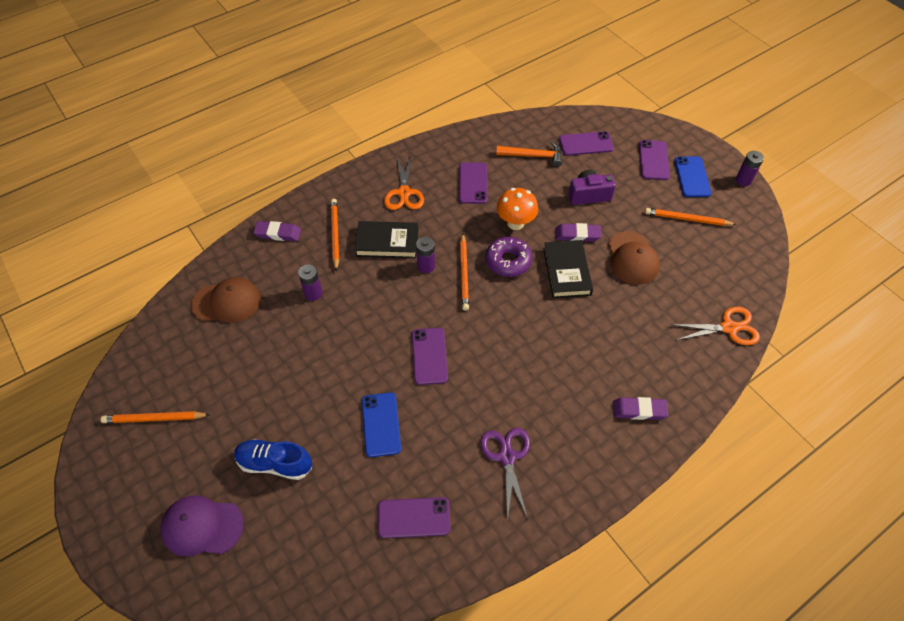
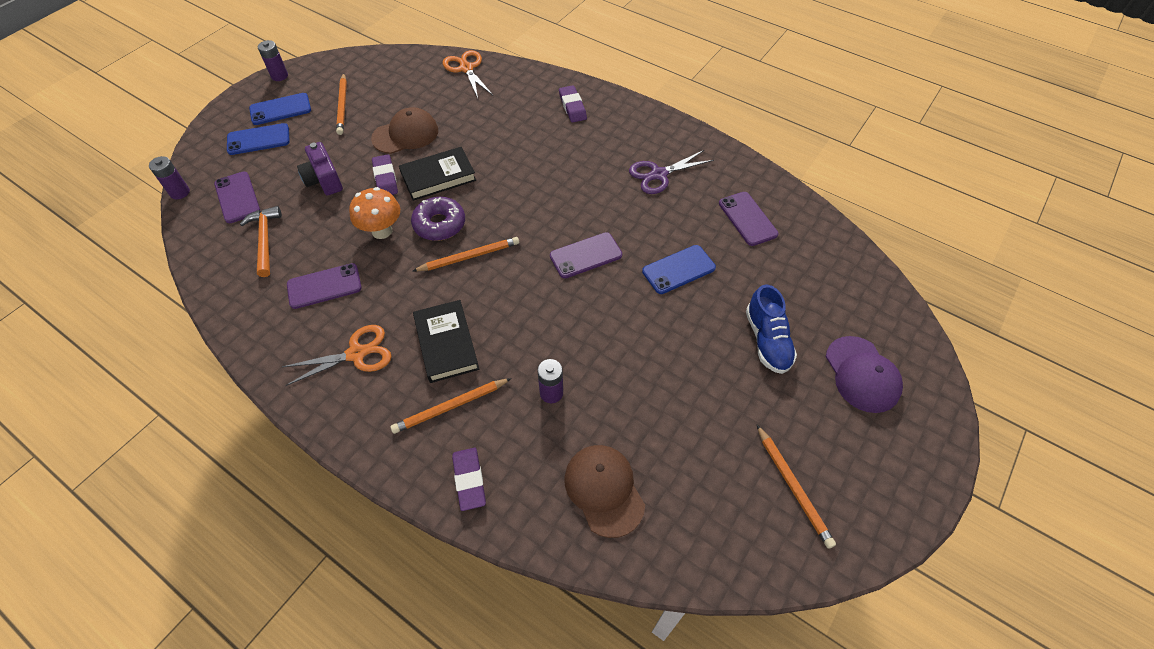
camera: 110 degrees left, 0 degrees up
purple battery [416,237,435,273] -> purple battery moved to [149,156,190,199]
purple phone [639,140,670,180] -> blue phone [227,123,290,155]

